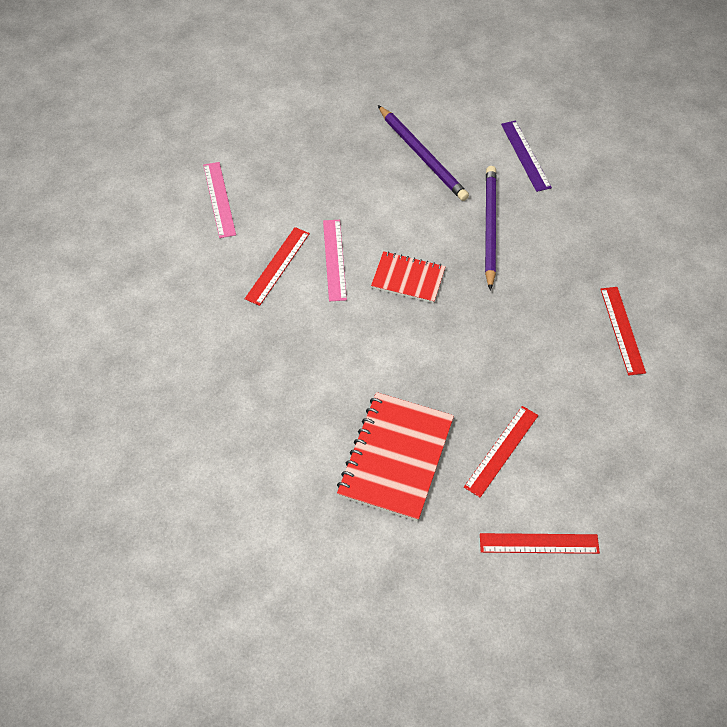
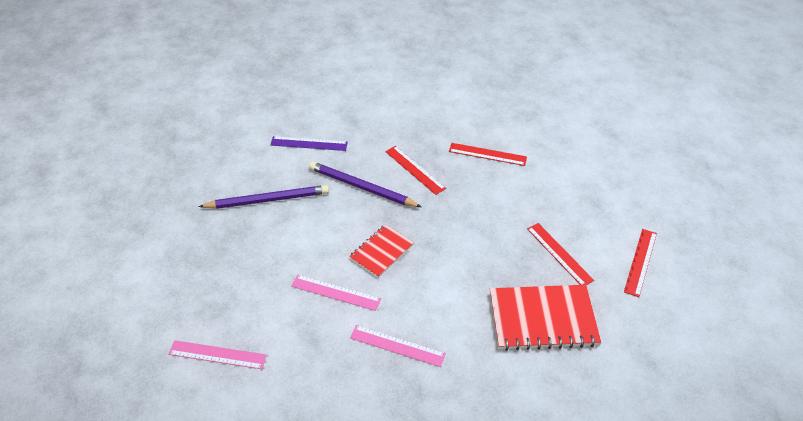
camera: 65 degrees left, 10 degrees down
red ruler [245,227,310,306] -> red ruler moved to [385,146,446,195]
red notebook [337,392,454,521] -> red notebook turned 45 degrees counterclockwise [490,285,601,351]
none -> pink ruler [350,325,446,367]

